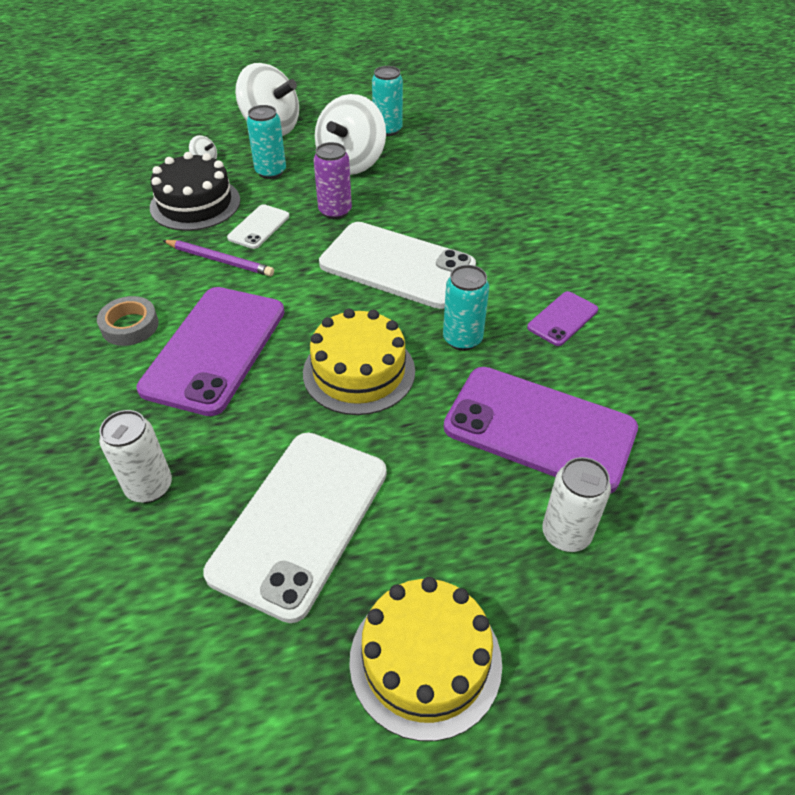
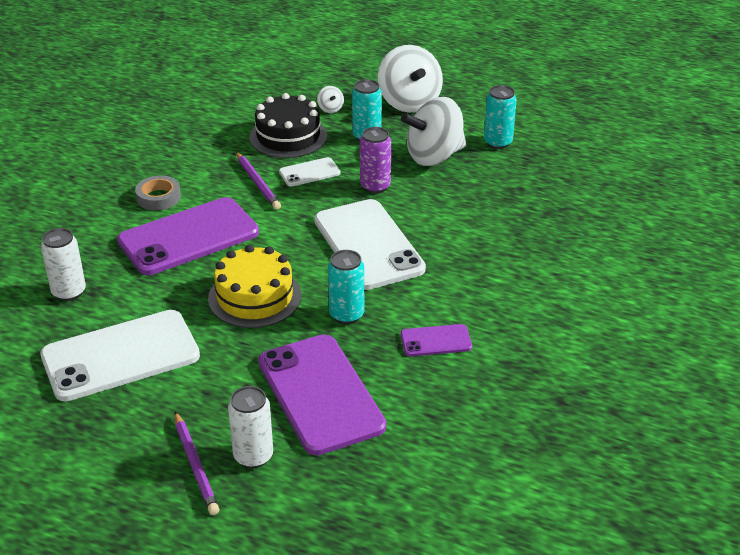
camera: 40 degrees right, 10 degrees down
yellow cake [349,577,502,741] -> none
none -> purple pencil [175,412,219,515]

